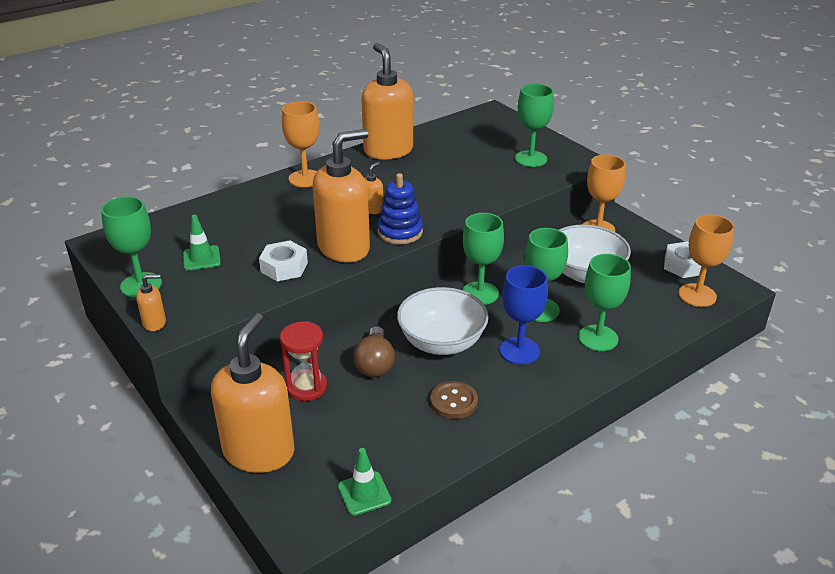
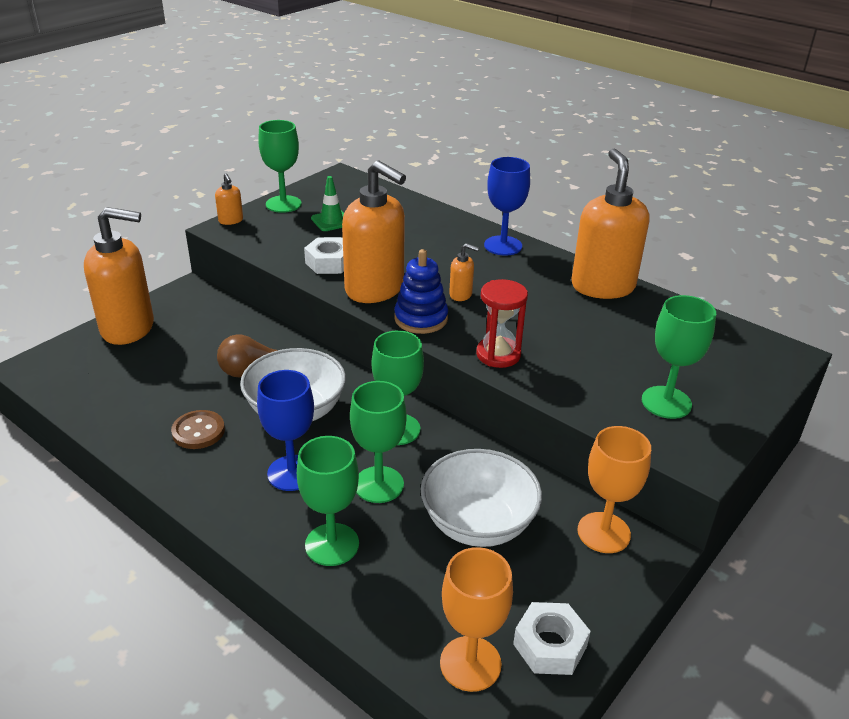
camera: 75 degrees right, 0 degrees up
red hourglass [280,321,327,401] -> red hourglass moved to [476,279,528,368]
orange goblet [282,101,319,187] -> blue goblet [484,157,530,256]
green traffic cone [338,448,392,516] -> none
orange soap dispenser [361,43,413,160] -> orange soap dispenser turned 60 degrees counterclockwise [571,148,650,299]

